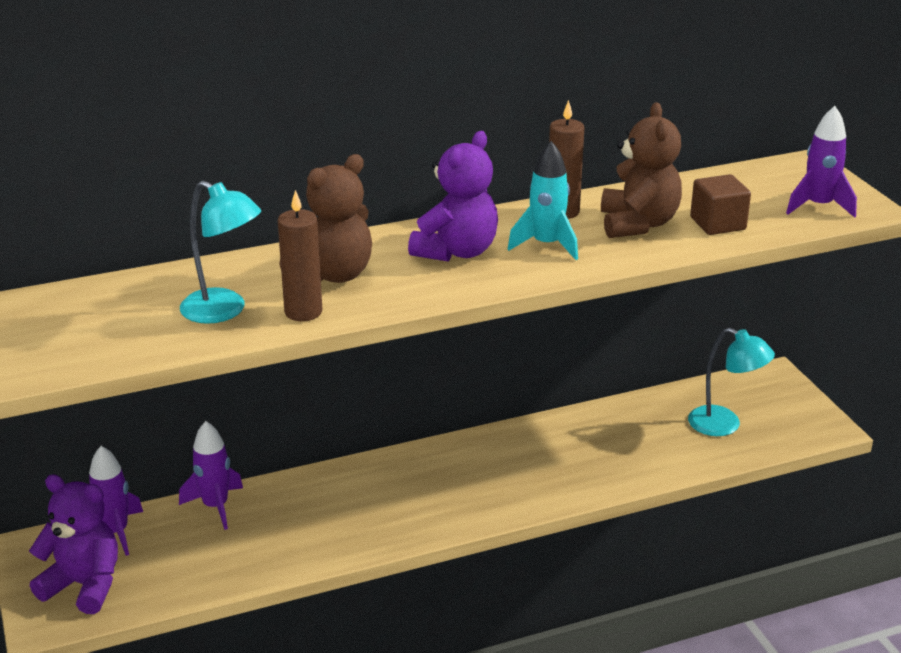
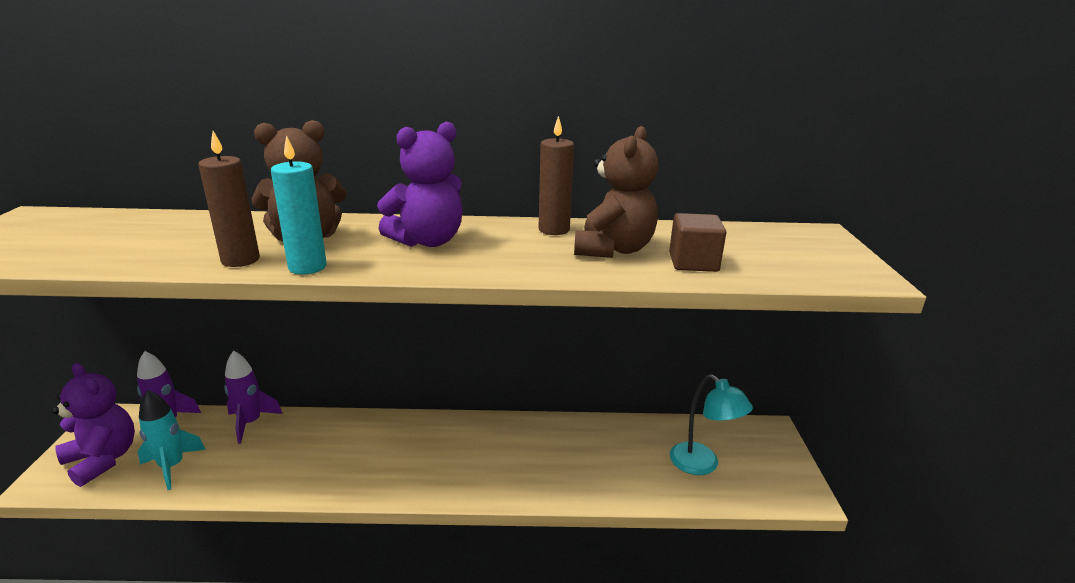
camera: 20 degrees right, 5 degrees down
turquoise lamp [180,181,261,324] -> none
turquoise rocket [508,141,578,260] -> turquoise rocket moved to [138,390,206,490]
purple rocket [786,106,857,218] -> none
none -> turquoise candle [271,135,327,275]

